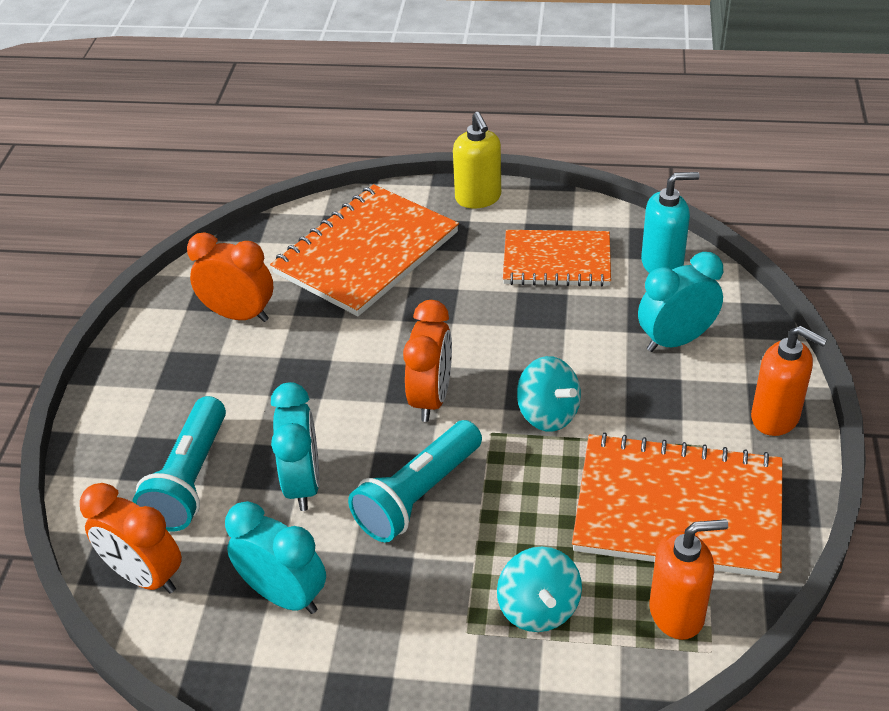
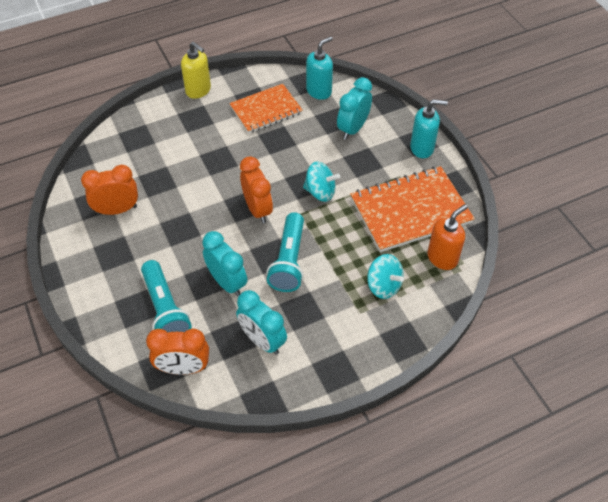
camera: 35 degrees left, 10 degrees up
turquoise clock [225,501,326,614] -> turquoise clock turned 135 degrees counterclockwise [236,290,287,355]
orange notebook [270,184,459,316] -> none
orange soap dispenser [751,326,827,436] -> turquoise soap dispenser [410,99,448,158]

